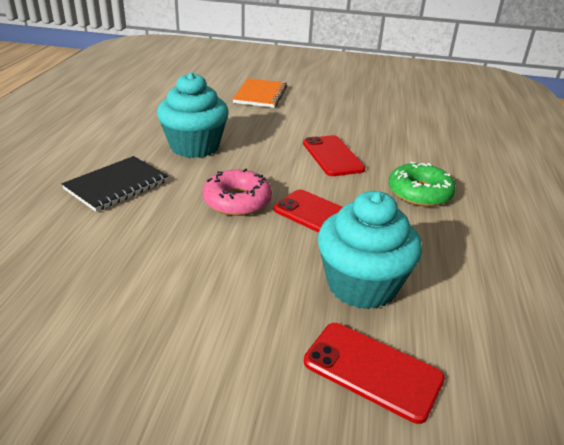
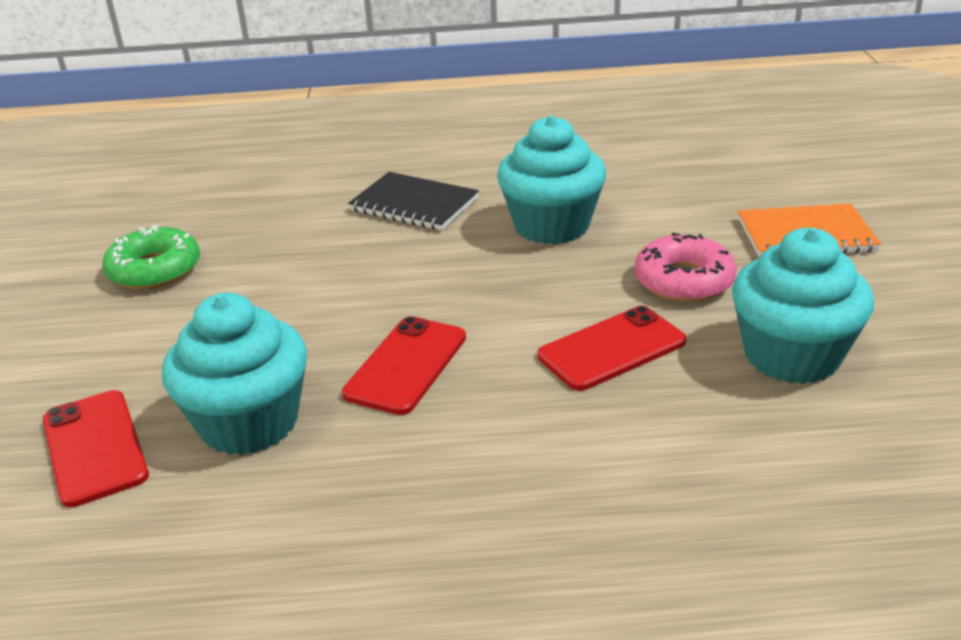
camera: 80 degrees right, 0 degrees up
pink donut [203,168,272,216] -> pink donut moved to [635,233,737,302]
red phone [304,323,445,424] -> red phone turned 45 degrees counterclockwise [43,390,149,508]
green donut [389,162,456,207] -> green donut moved to [102,225,200,290]
none -> turquoise cupcake [732,228,874,384]

